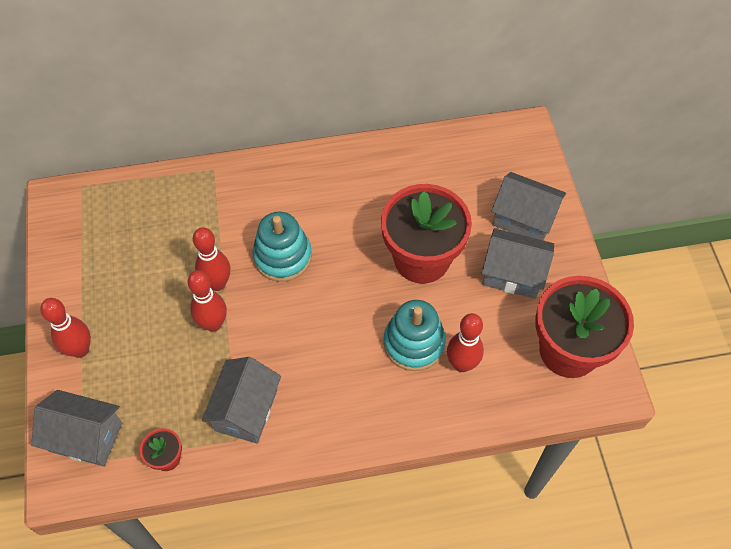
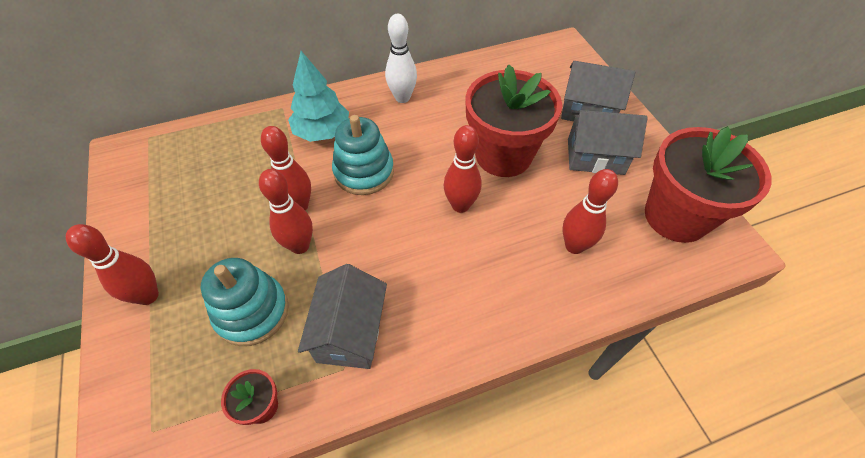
camera: 10 degrees left, 5 degrees down
grey house [31,390,122,466] -> none
turquoise stacking toy [383,300,446,371] -> turquoise stacking toy moved to [201,258,289,346]
none -> turquoise tree [288,51,349,142]
none -> white bowling pin [385,14,417,103]
none -> red bowling pin [443,125,482,213]

